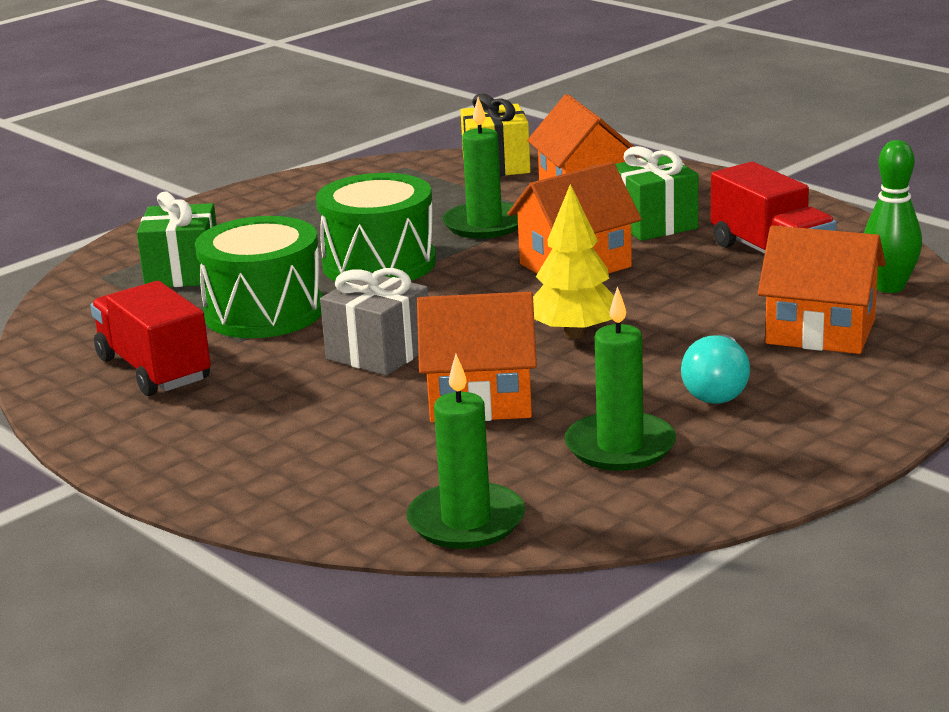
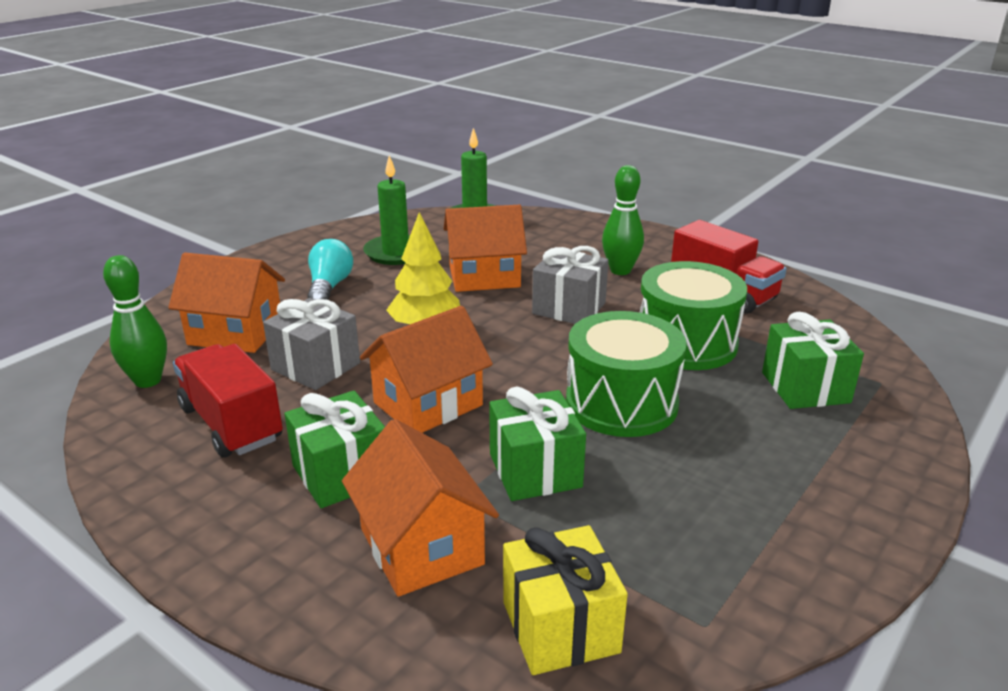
camera: 170 degrees right, 5 degrees up
green candle [442,97,518,239] -> green gift [489,387,586,501]
none -> grey gift [263,298,360,390]
none -> green bowling pin [602,165,644,275]

